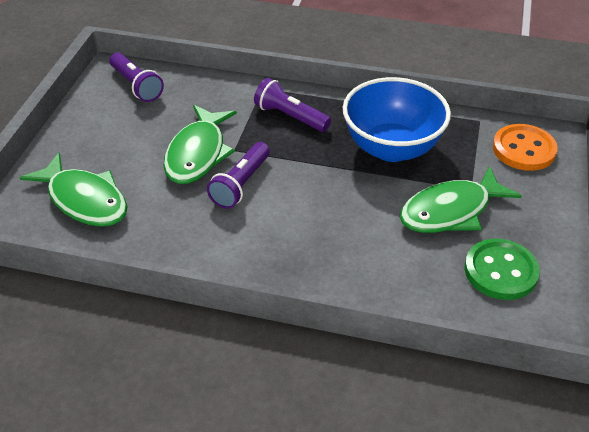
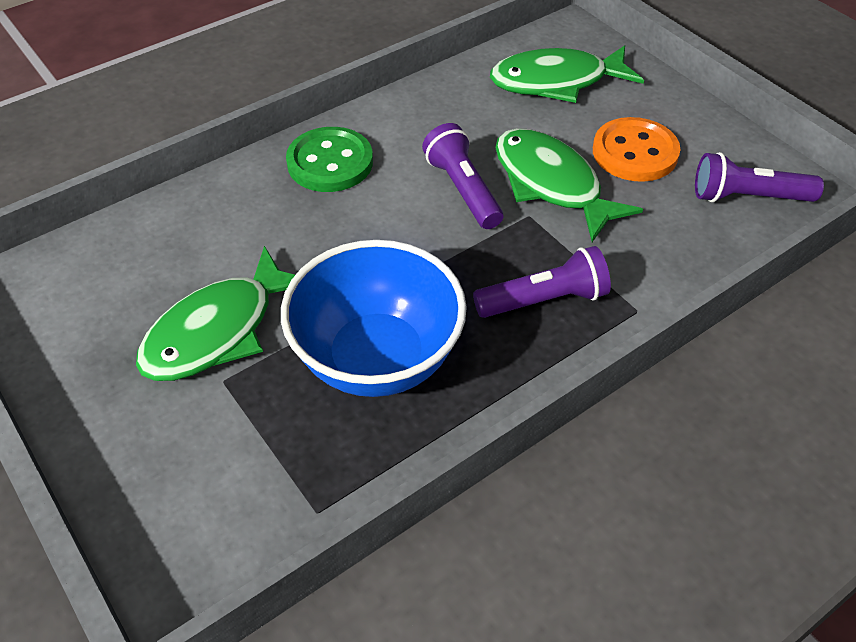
camera: 130 degrees right, 5 degrees up
green fish [400,166,522,233] -> green fish turned 150 degrees counterclockwise [136,246,295,381]
green button [465,239,540,300] -> green button moved to [286,127,373,192]
orange button [493,124,558,171] -> orange button moved to [593,117,680,182]

